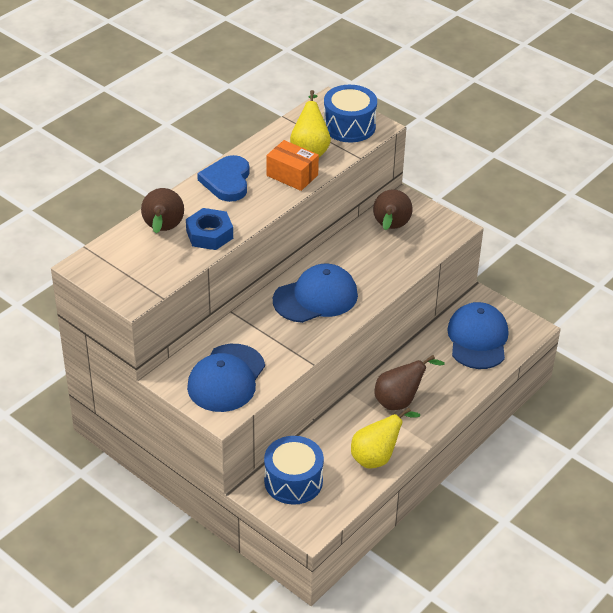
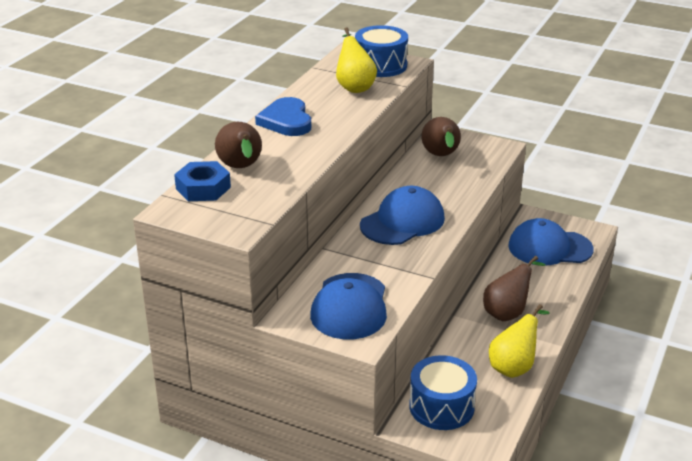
camera: 15 degrees left, 10 degrees down
blue nut [186,208,233,250] -> blue nut moved to [174,161,231,201]
orange box [266,140,319,191] -> none
blue cap [447,302,508,369] -> blue cap turned 75 degrees counterclockwise [508,218,594,265]

